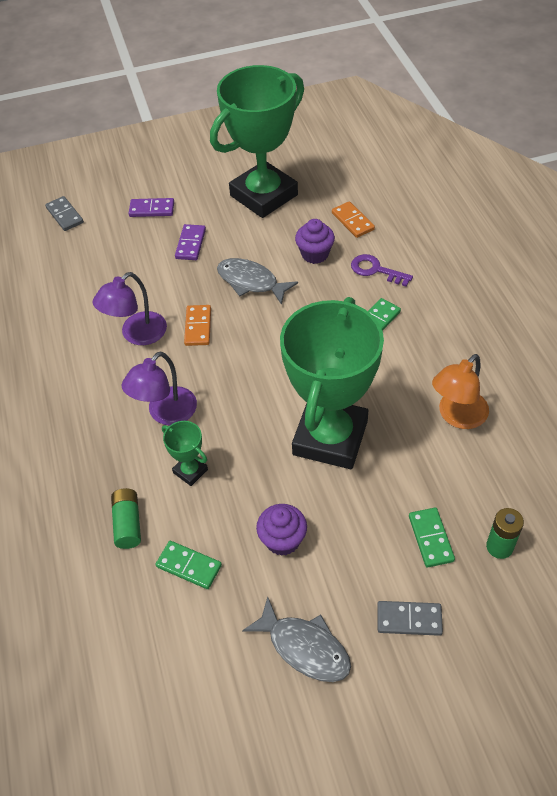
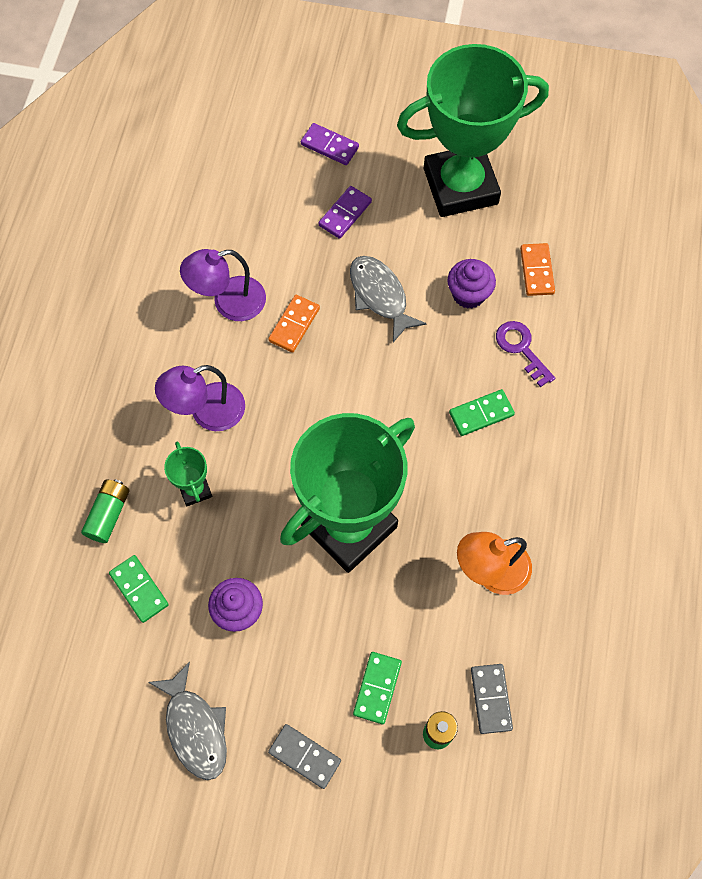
camera: 25 degrees right, 15 degrees up
grey domino [45,196,84,231] -> grey domino moved to [471,664,513,734]

